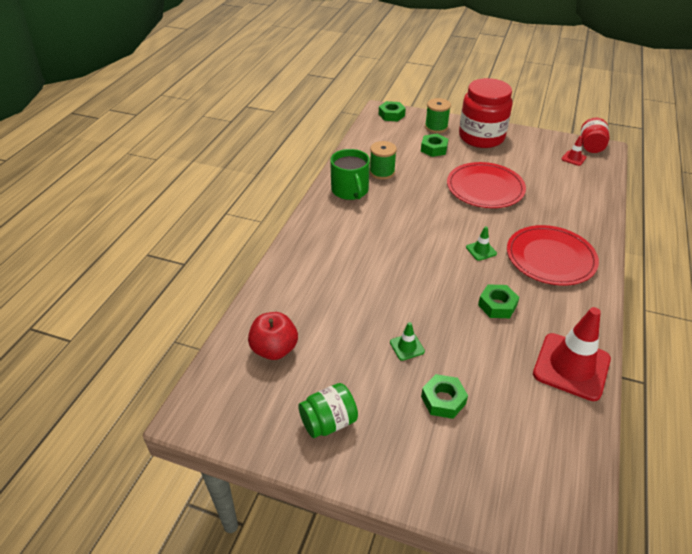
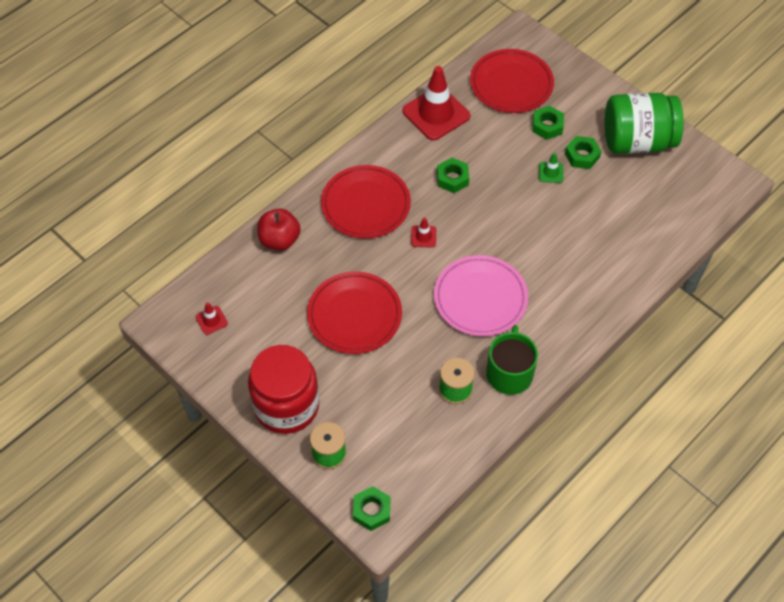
camera: 155 degrees left, 15 degrees up
red apple [248,312,298,360] -> red apple moved to [258,209,301,250]
green jar [298,383,358,438] -> green jar [605,93,684,154], size x1.85
green nut [421,134,448,157] -> green nut moved to [565,136,601,169]
green traffic cone [466,226,497,261] -> red traffic cone [411,217,436,248]
red jar [581,118,610,153] -> none
none -> pink plate [434,255,528,336]
none -> red plate [470,49,554,113]

